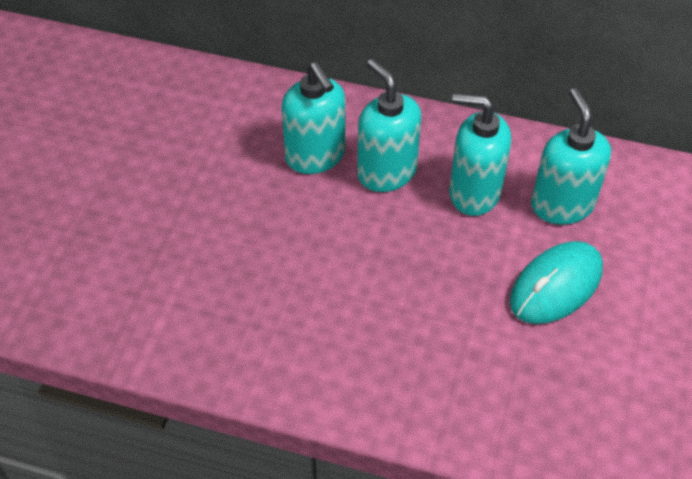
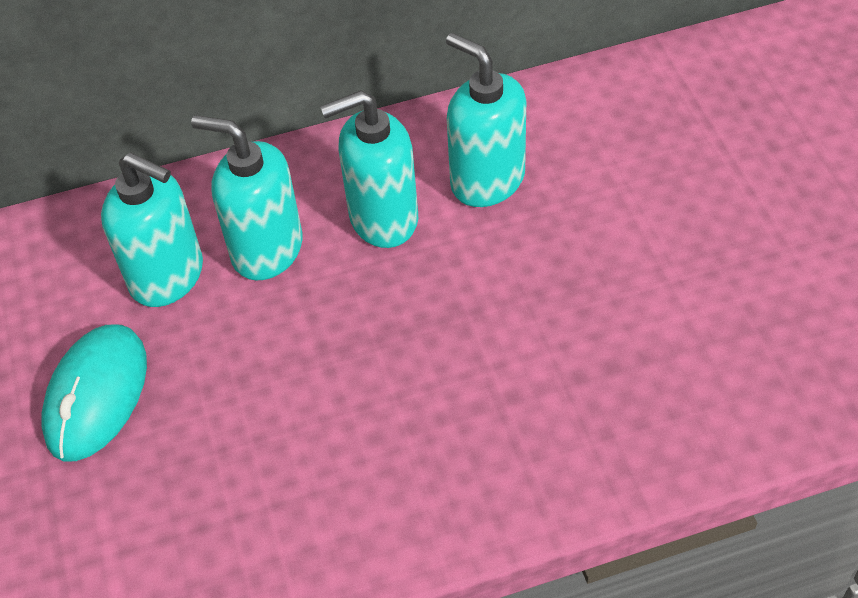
camera: 30 degrees left, 0 degrees up
turquoise mouse [510,241,603,324] -> turquoise mouse moved to [41,325,147,461]

